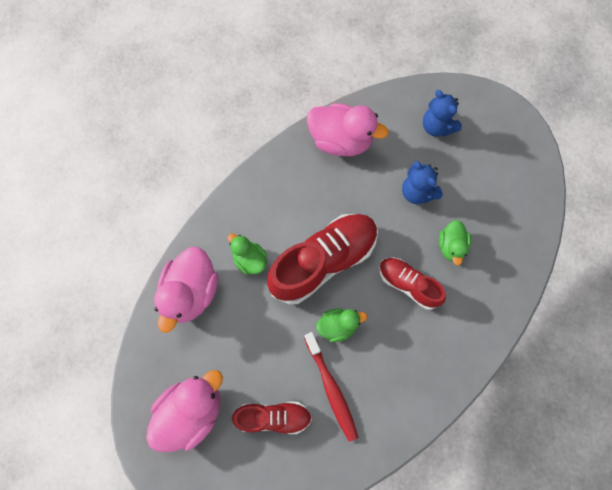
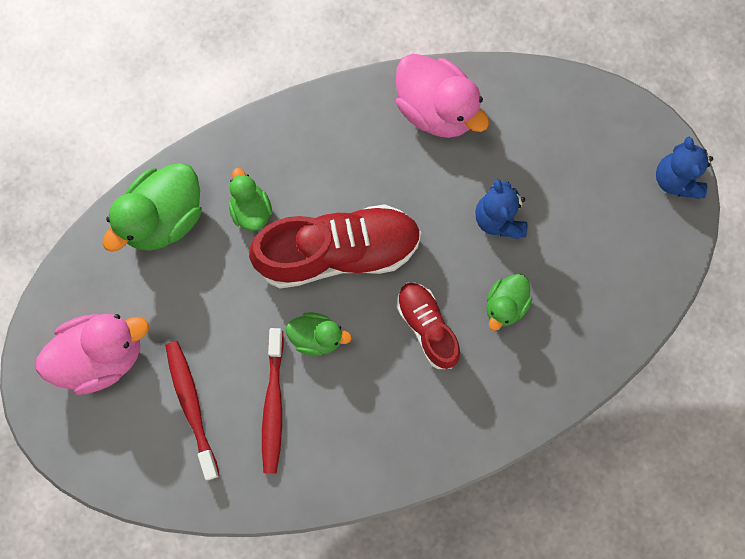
camera: 25 degrees right, 5 degrees up
pink duck [154,247,218,333] -> green duck [103,163,202,252]
red shoe [232,402,312,434] -> red toothbrush [165,341,220,480]
blue teddy bear [423,90,462,137] -> blue teddy bear moved to [656,137,713,199]

